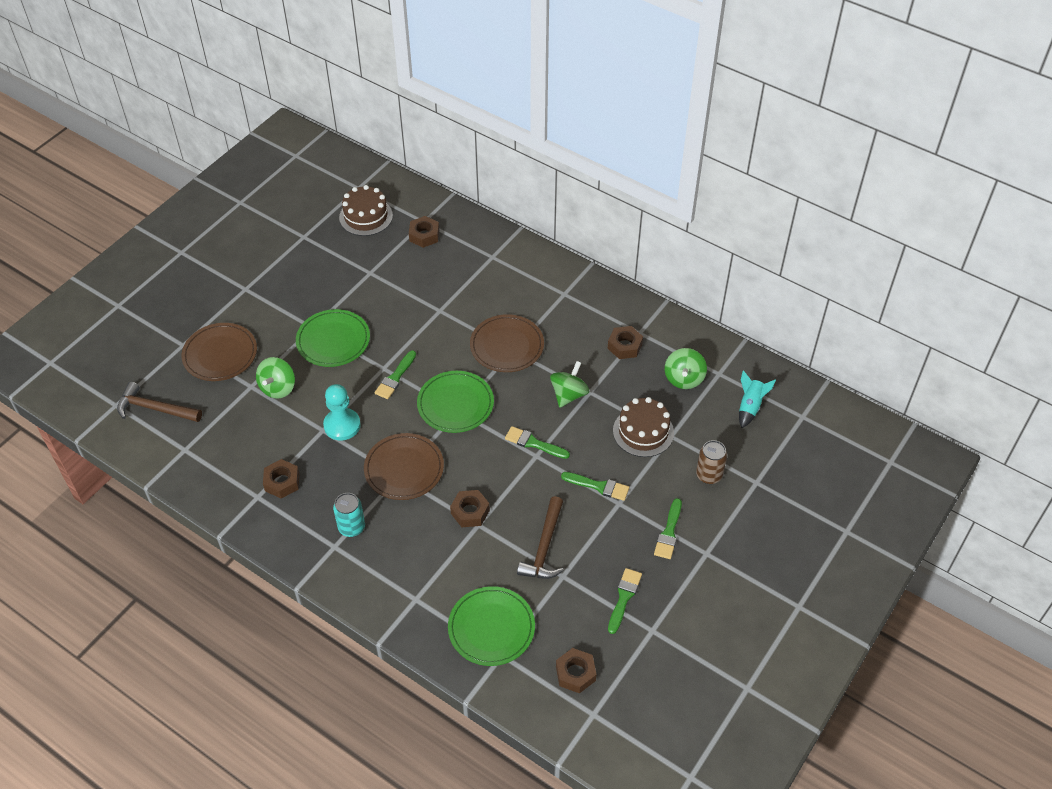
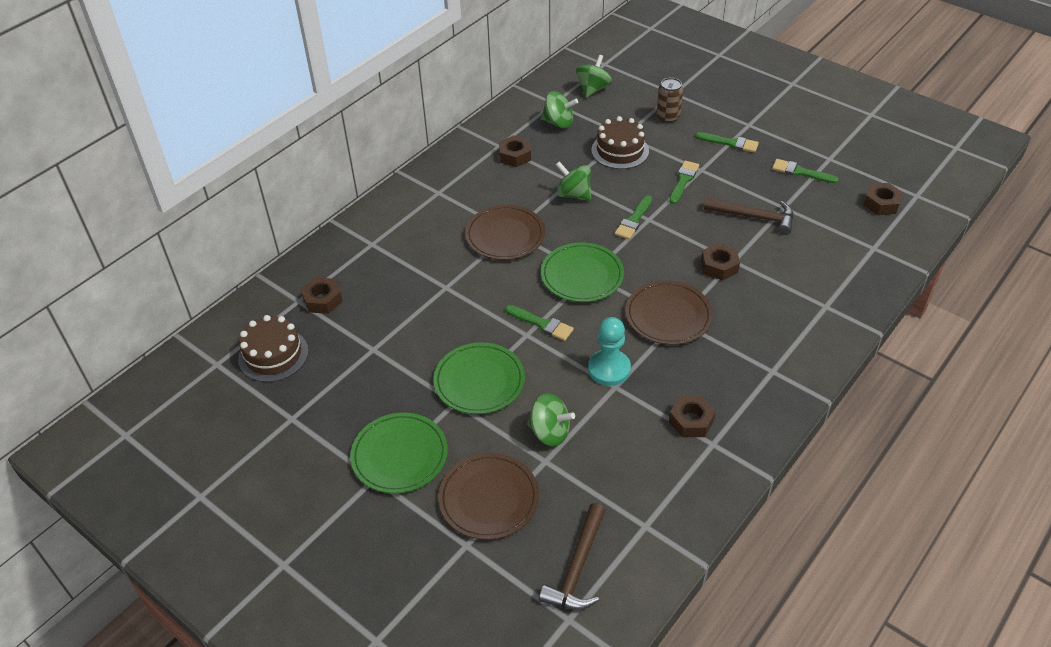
camera: 85 degrees left, 5 degrees down
turquoise can [333,493,365,537] -> none
green plate [448,586,535,666] -> green plate moved to [350,413,448,494]
turquoise rocket [739,370,776,428] -> green spinning top [576,55,612,98]

